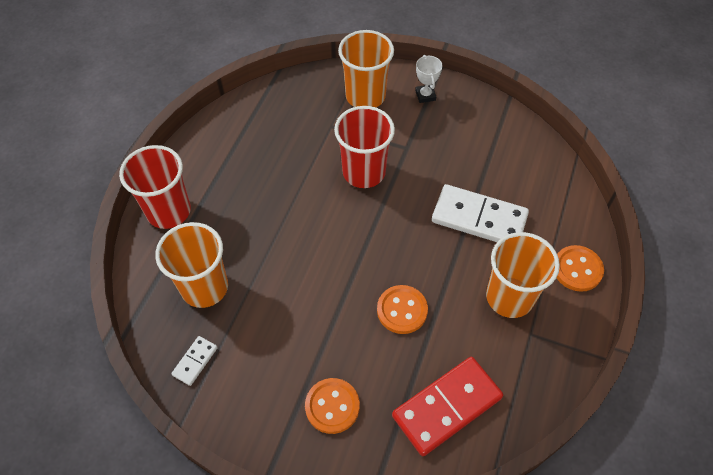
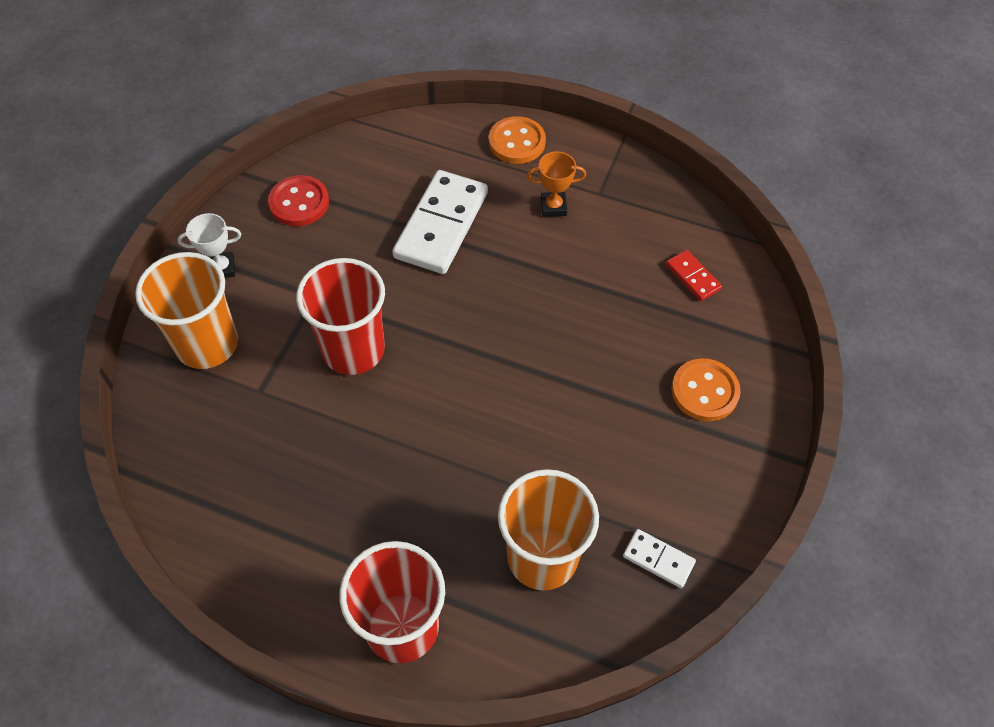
camera: 90 degrees left, 0 degrees up
orange button [377,285,428,334] -> none
red domino [392,357,503,456] -> red domino [666,250,722,301], size x0.47
orange cup [486,232,560,318] -> orange trophy [527,152,586,217]
none -> red button [268,175,329,226]

